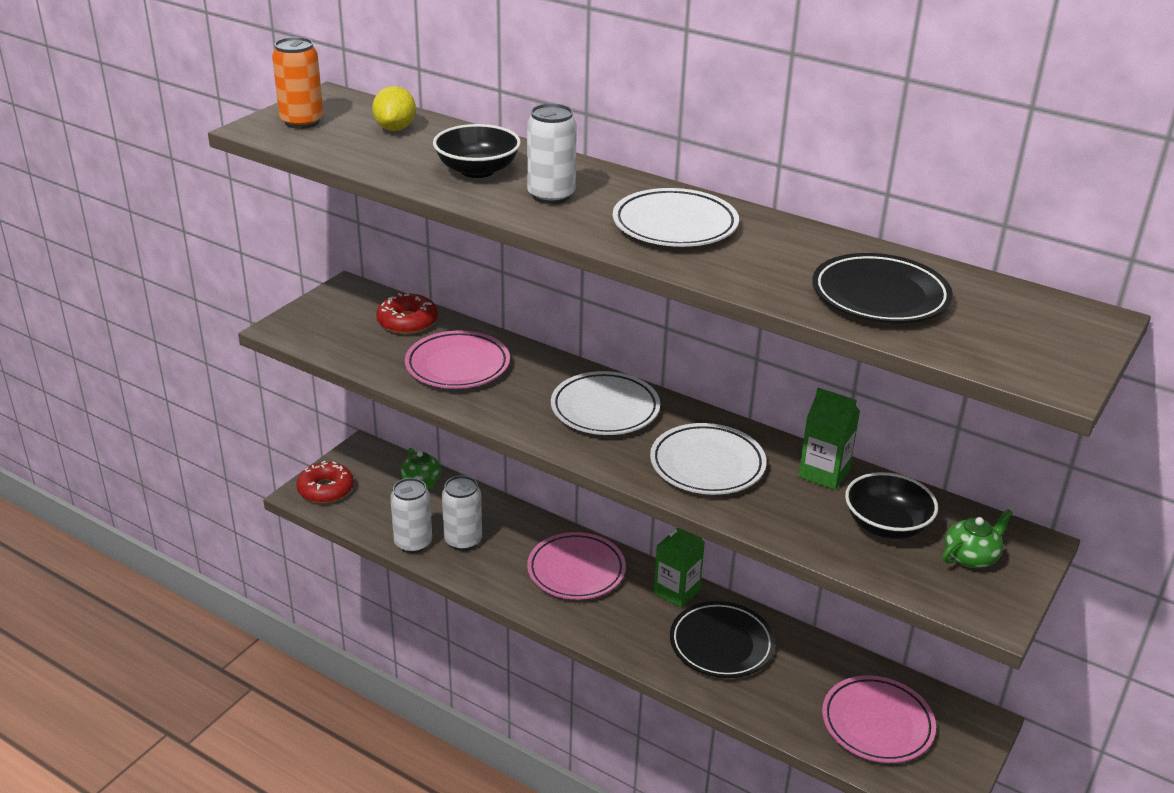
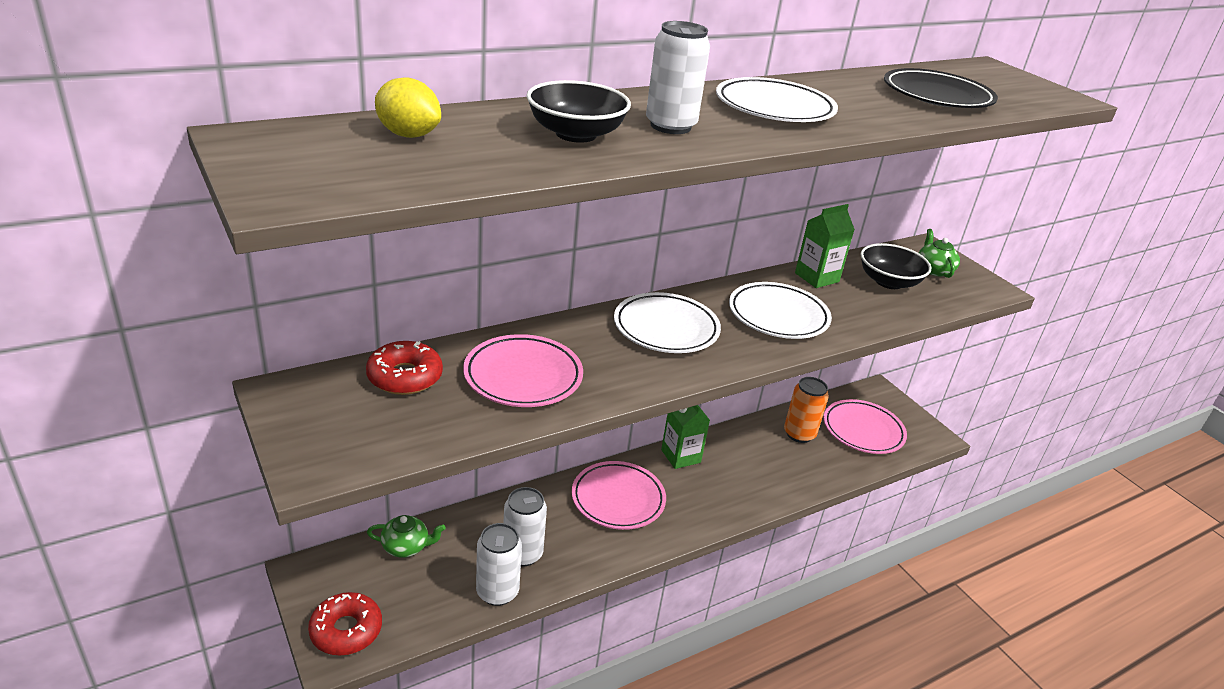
camera: 65 degrees left, 0 degrees up
orange can [272,37,323,129] -> orange can moved to [784,377,829,443]
black plate [670,601,775,678] -> none

